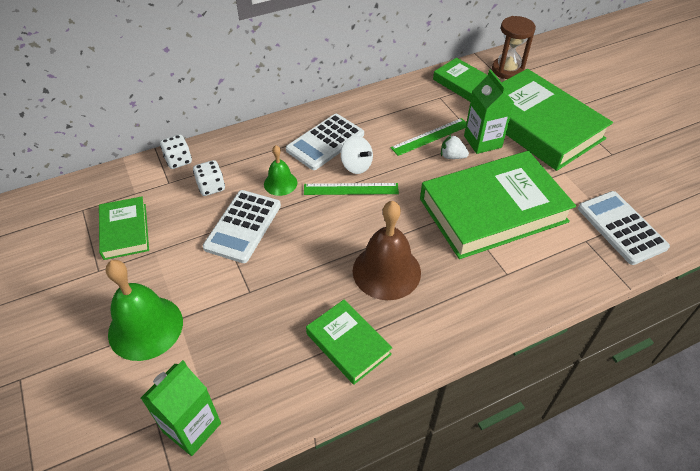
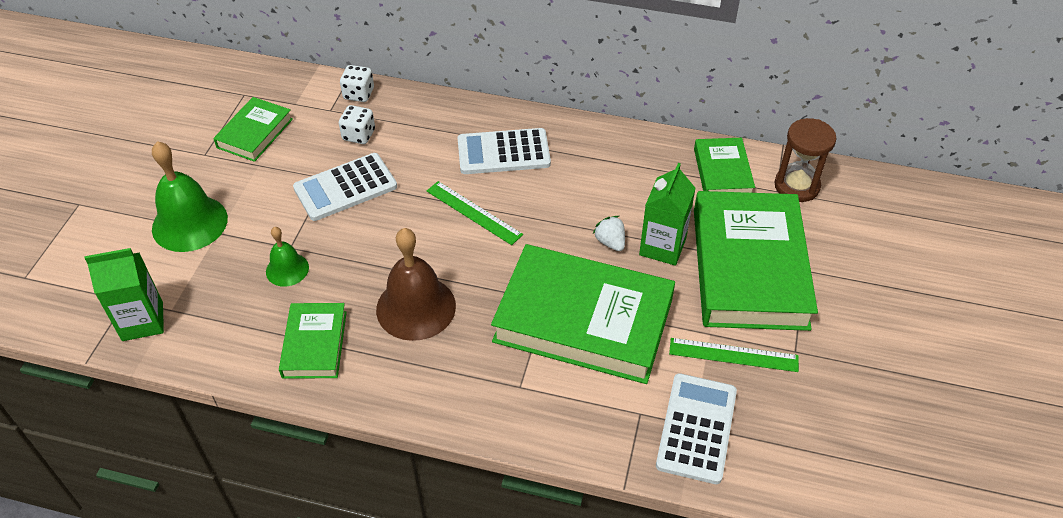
camera: 40 degrees right, 0 degrees up
green bell [264,145,297,196] -> green bell moved to [266,227,309,287]
white spinning top [341,136,373,174] -> none
green ruler [391,118,466,156] -> green ruler moved to [669,338,799,372]

